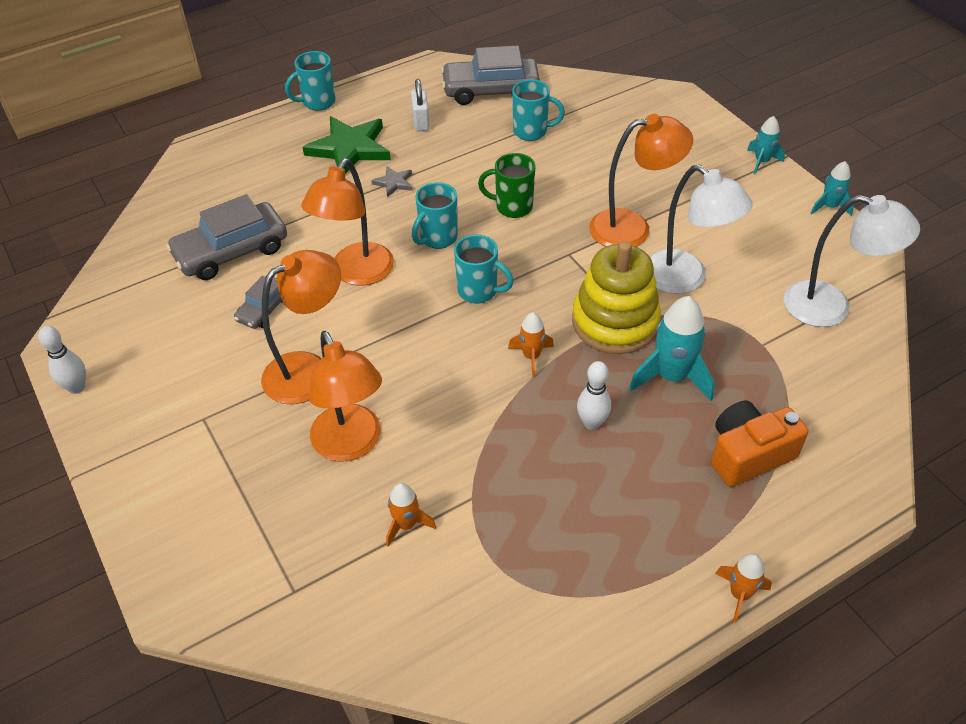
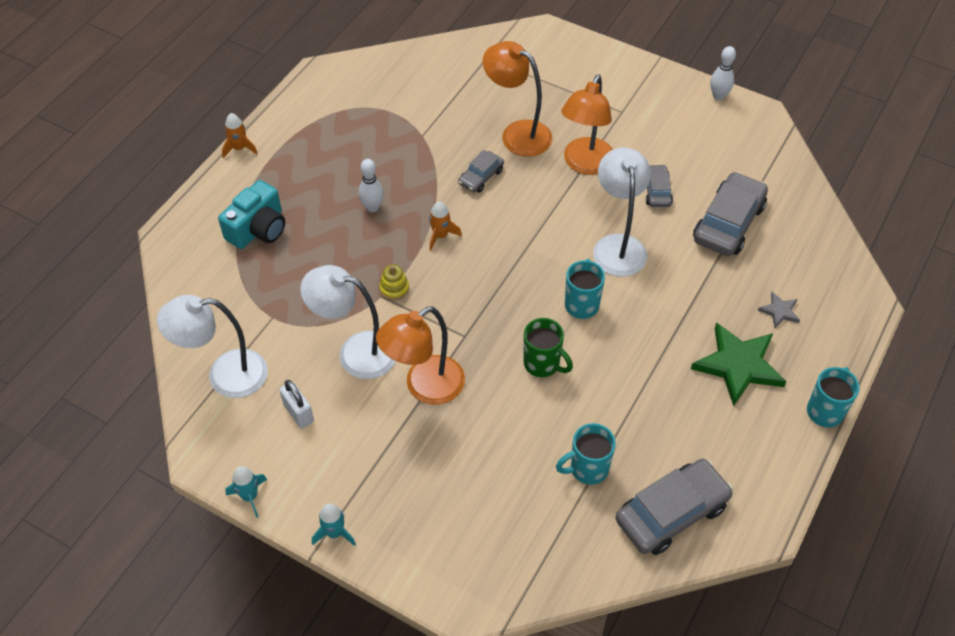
camera: 150 degrees right, 5 degrees up
orange lamp [301,158,394,286] -> white lamp [593,148,651,277]
grey star [371,166,412,197] -> grey star moved to [758,292,800,328]
orange rocket [386,483,436,547] -> none
white padlock [411,79,430,131] -> white padlock moved to [280,380,314,428]
turquoise mug [454,235,514,303] -> none
green mug [478,153,535,218] -> green mug turned 60 degrees clockwise [524,318,573,377]
yellow stacking toy [572,241,661,354] -> yellow stacking toy [379,265,409,300], size x0.40
turquoise rocket [629,296,714,401] -> none
orange camera [711,400,808,487] -> turquoise camera [218,180,285,249]
none -> grey car [458,150,504,193]

